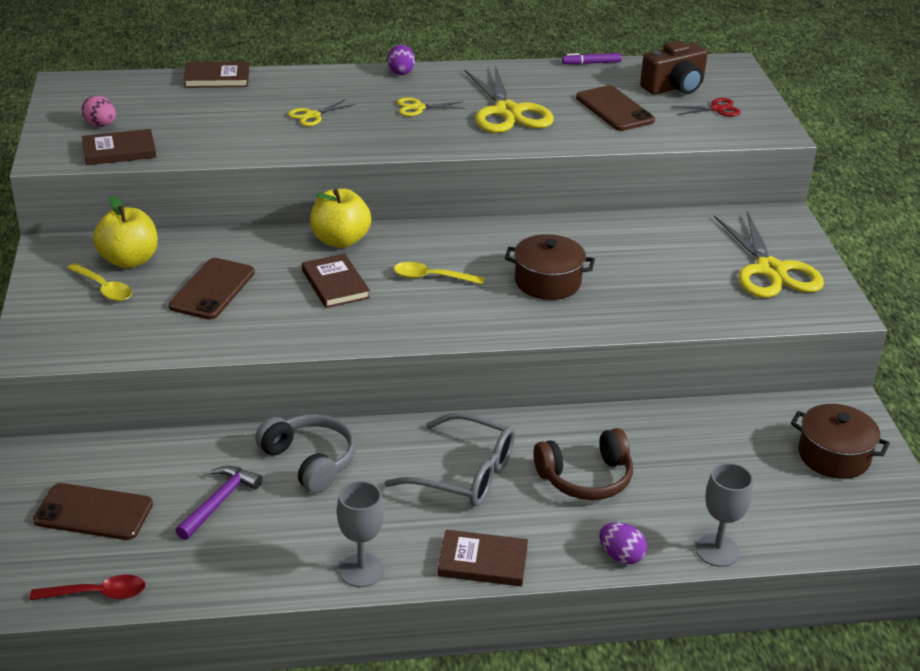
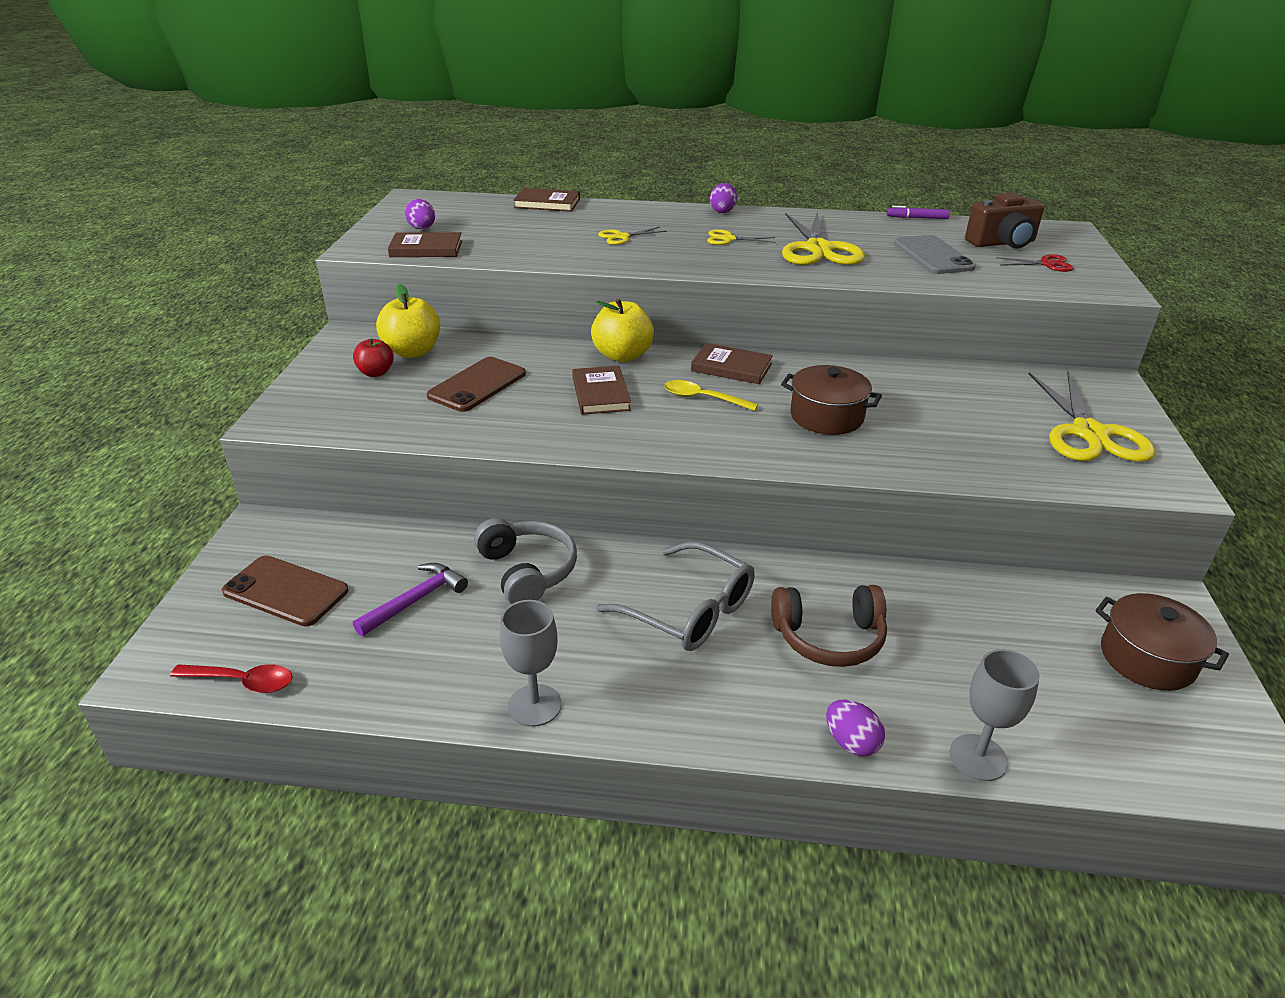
camera: 15 degrees right, 0 degrees up
yellow spoon [67,263,132,301] -> red apple [353,338,394,377]
pink egg [82,95,116,127] -> purple egg [405,199,435,229]
brown book [438,530,528,586] -> brown book moved to [691,343,773,384]
brown phone [576,86,655,131] -> grey phone [894,235,976,274]

